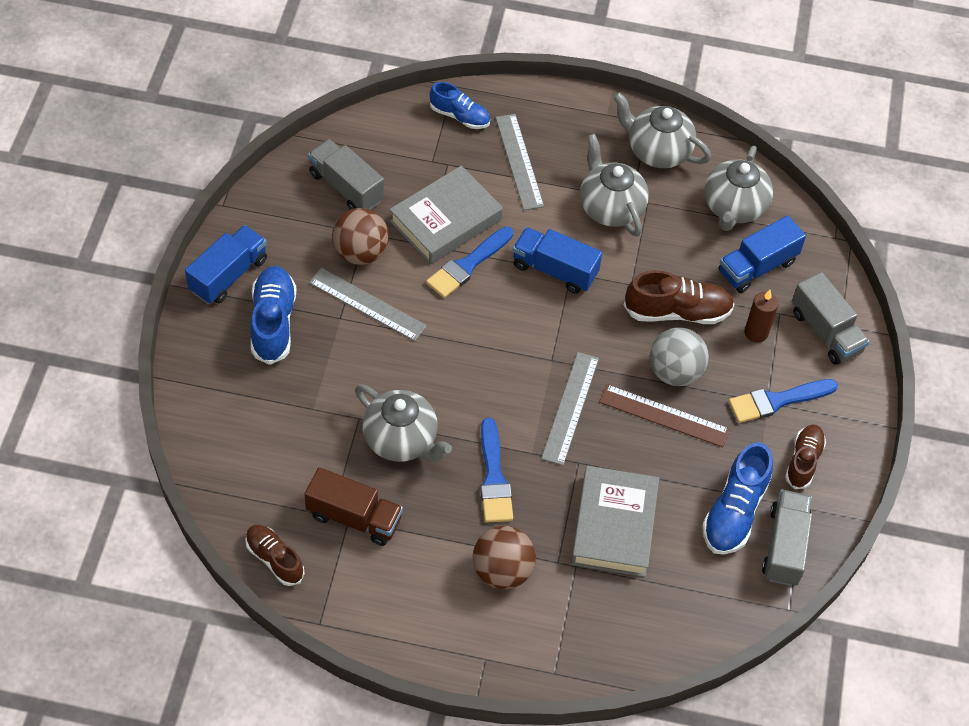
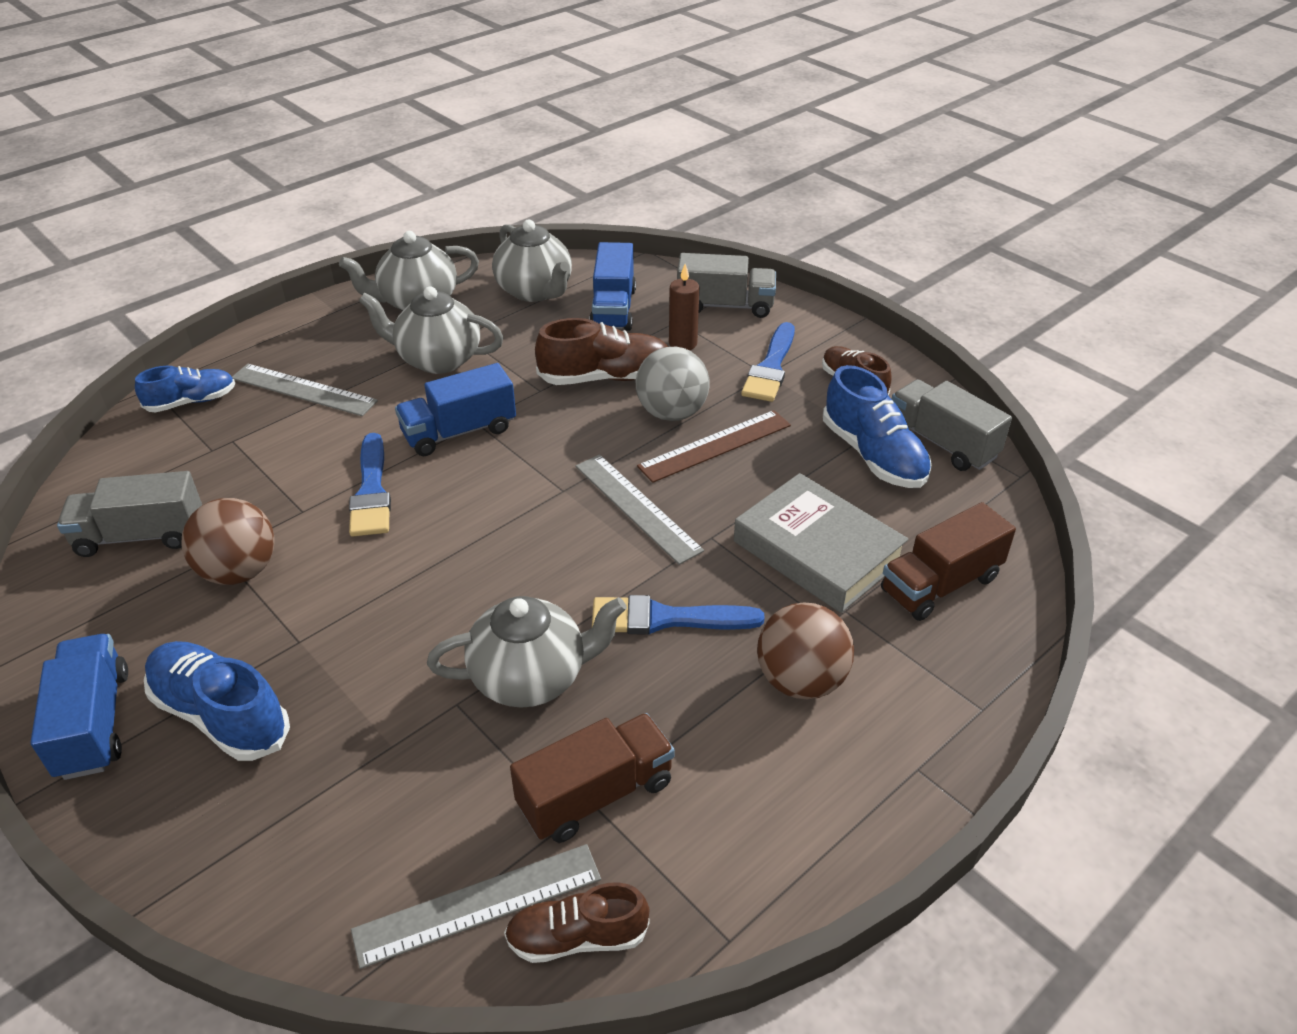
camera: 50 degrees left, 15 degrees down
grey ruler [309,268,427,341] -> grey ruler moved to [351,844,601,969]
grey book [389,166,503,264] -> none
blue brush [480,418,513,523] -> blue brush turned 150 degrees clockwise [592,595,765,635]
brown shoe [623,270,735,324] -> brown shoe turned 45 degrees clockwise [535,318,668,385]
none -> brown truck [881,502,1016,621]

